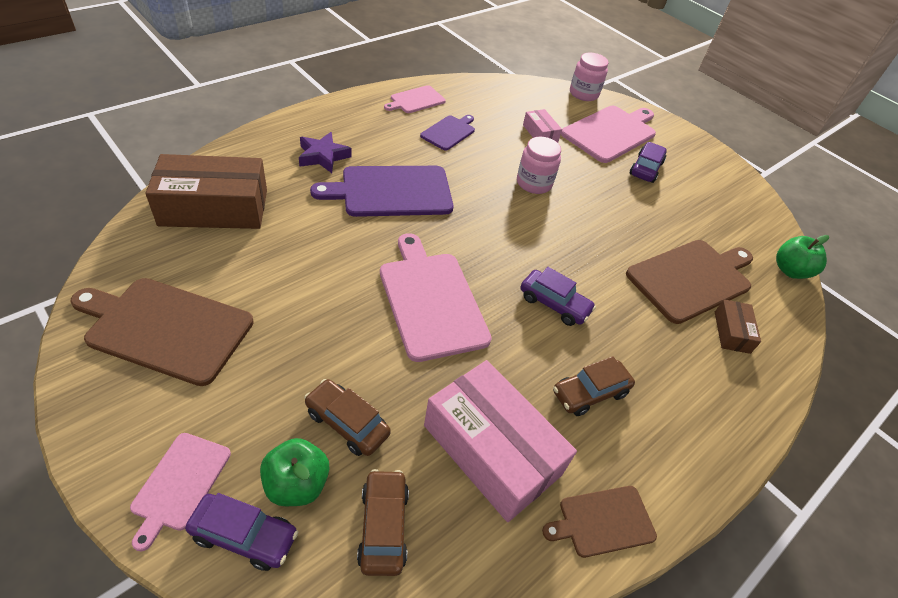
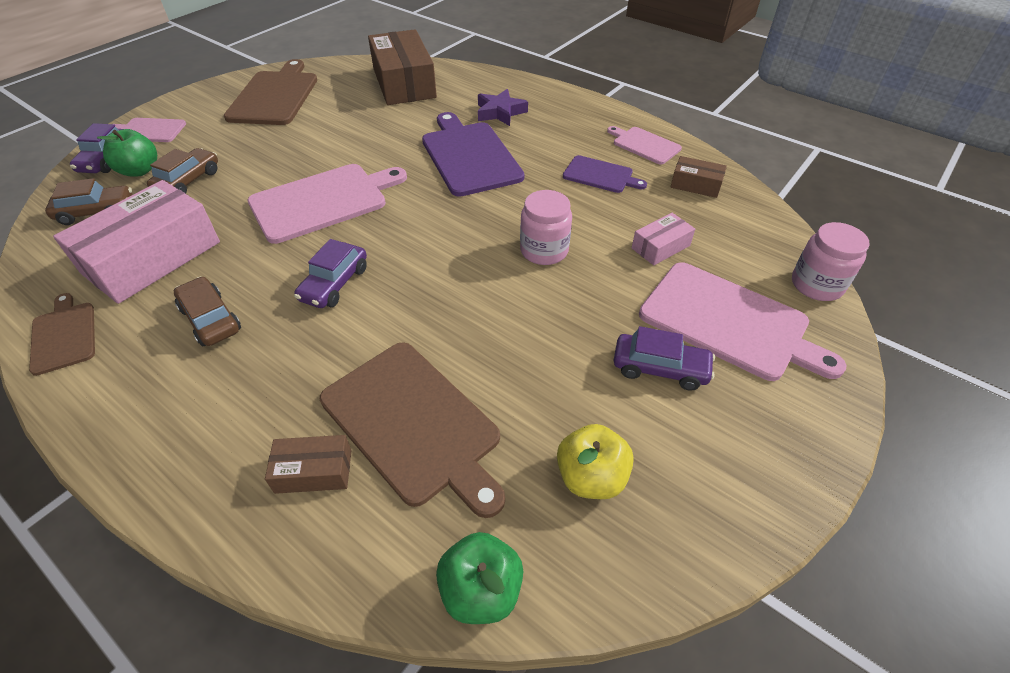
camera: 85 degrees right, 0 degrees up
none -> yellow apple [557,424,634,499]
none -> brown box [671,156,727,198]

